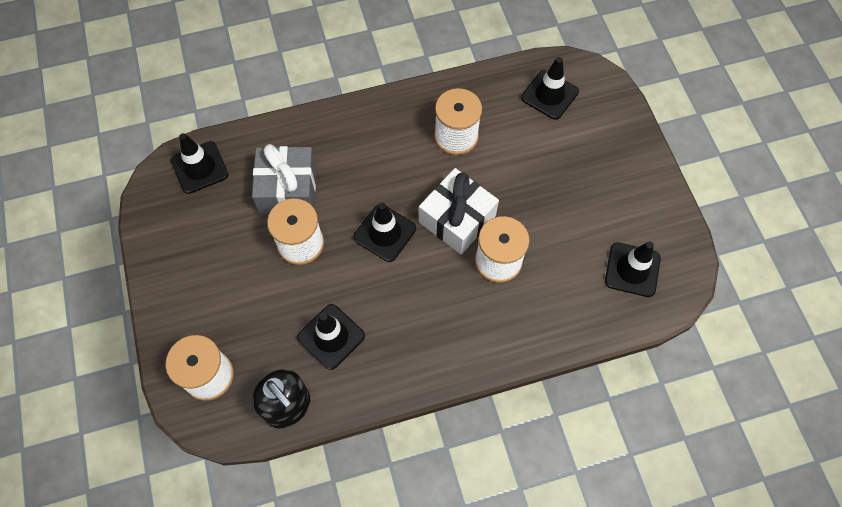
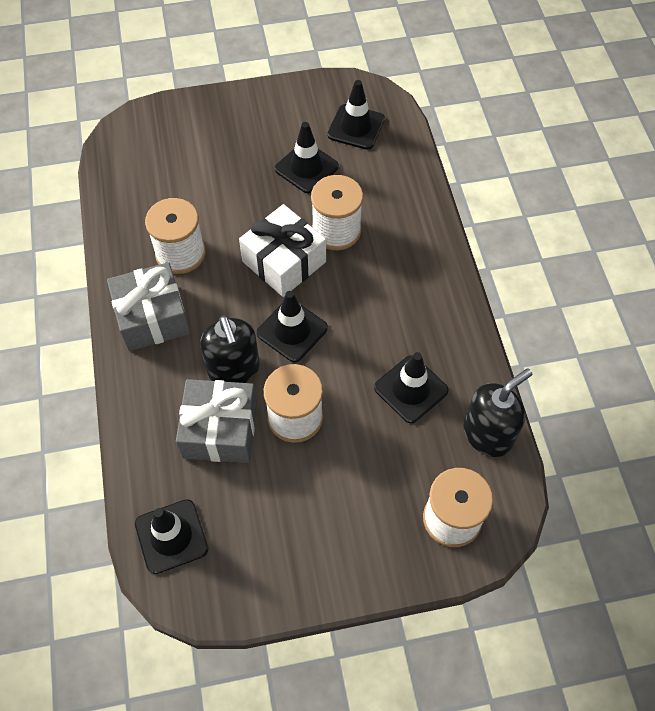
camera: 85 degrees left, 5 degrees down
black traffic cone [521,57,579,120] -> black traffic cone moved to [275,122,339,193]
none -> grey gift [107,262,190,351]
none -> black soap dispenser [200,316,260,383]

